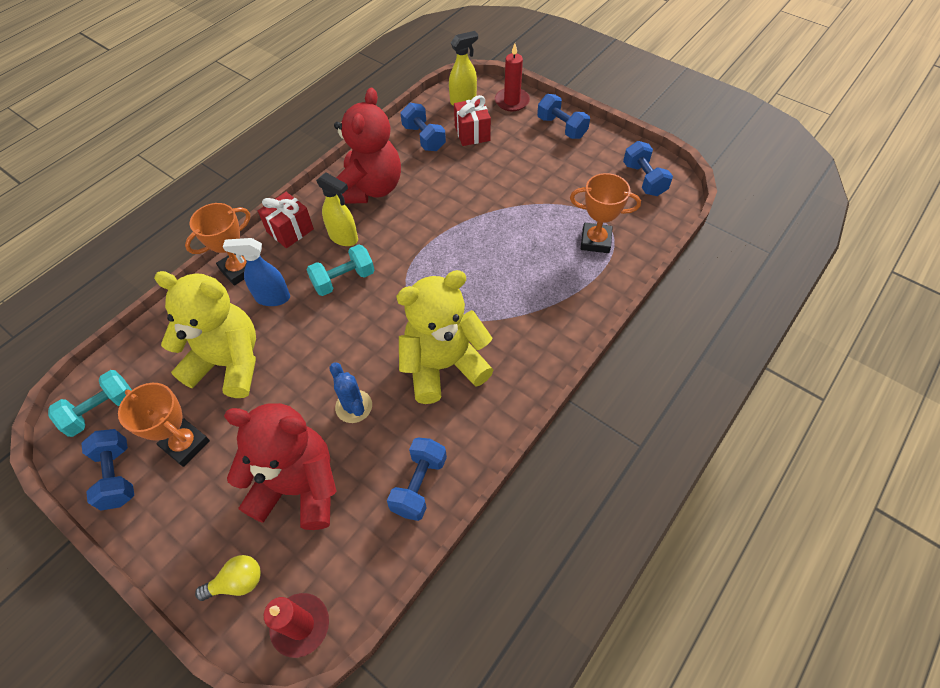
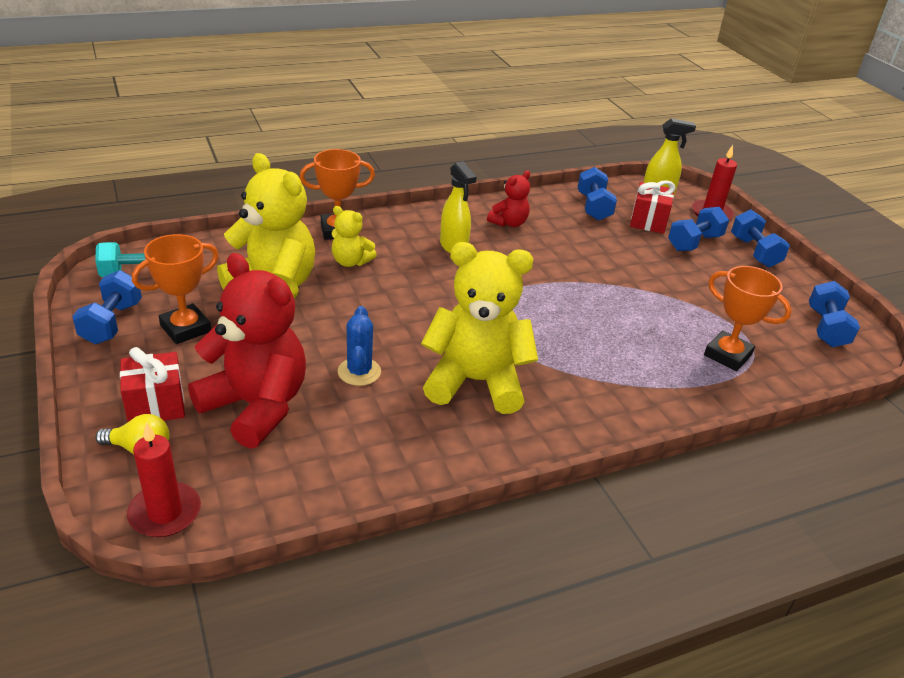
camera: 25 degrees right, 20 degrees down
orange trophy [118,383,210,467] -> orange trophy turned 75 degrees clockwise [132,234,219,344]
blue spray bottle [223,238,290,306] -> yellow teddy bear [332,206,377,267]
red gift [258,192,314,248] -> red gift moved to [120,347,185,422]
turquoise dumbbell [306,244,375,296] -> none
red teddy bear [334,88,401,204] -> red teddy bear [487,170,530,227], size x0.49
blue dumbbell [387,438,447,521] -> blue dumbbell moved to [668,207,729,251]

